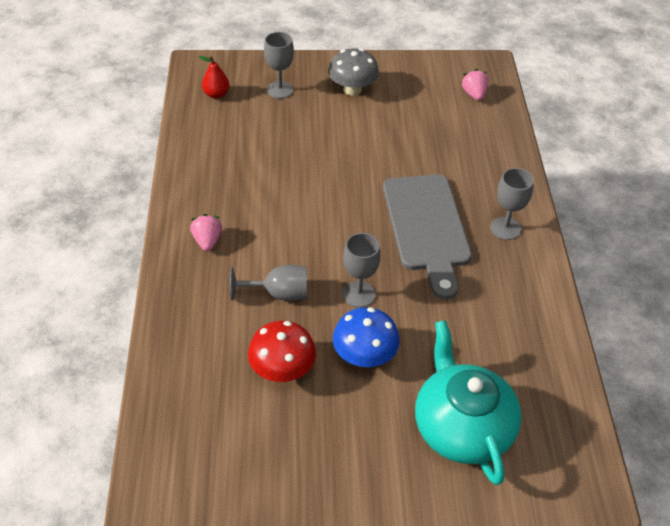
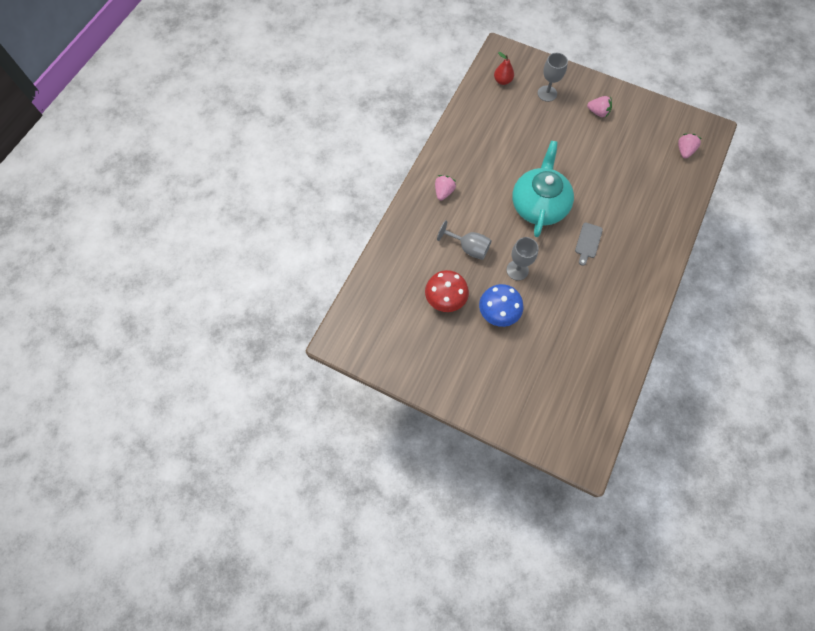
camera: 30 degrees right, 20 degrees up
grey mushroom [328,48,379,96] -> pink strawberry [587,96,612,117]
grey cutting board [383,174,472,299] -> grey cutting board [575,223,603,266], size x0.42
turquoise teapot [415,320,522,485] -> turquoise teapot moved to [512,141,574,237]
grey goblet [490,168,534,240] -> none

